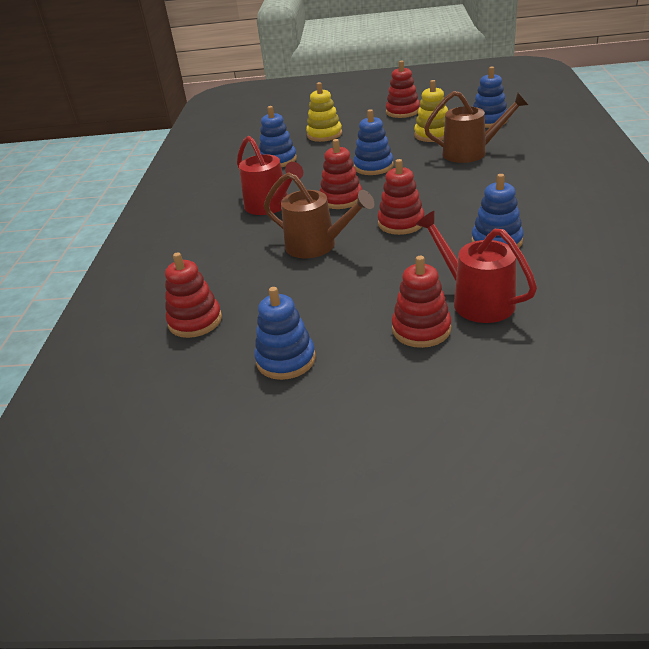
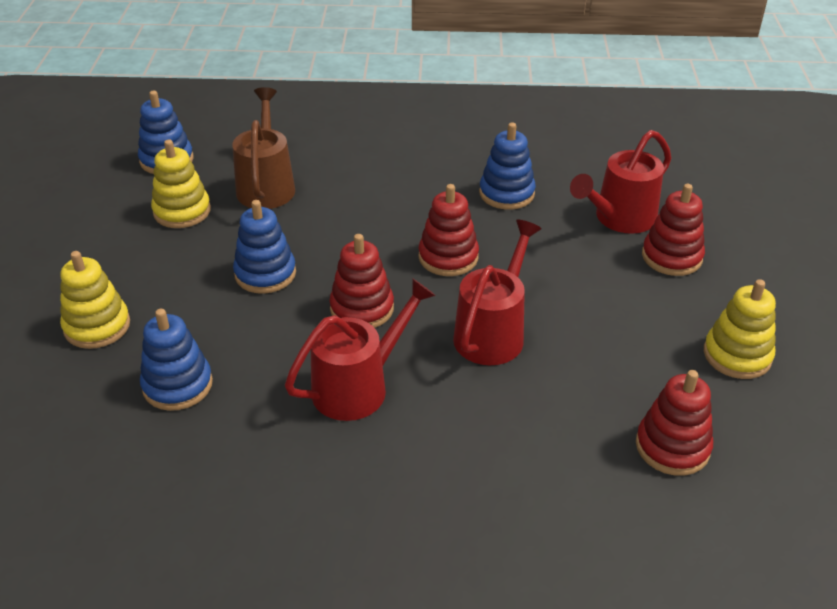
camera: 95 degrees left, 5 degrees up
blue stacking toy [254,287,315,380] -> yellow stacking toy [704,279,776,379]
brown watering can [264,172,374,258] -> red watering can [453,220,542,365]
red stacking toy [386,60,420,118] -> none

